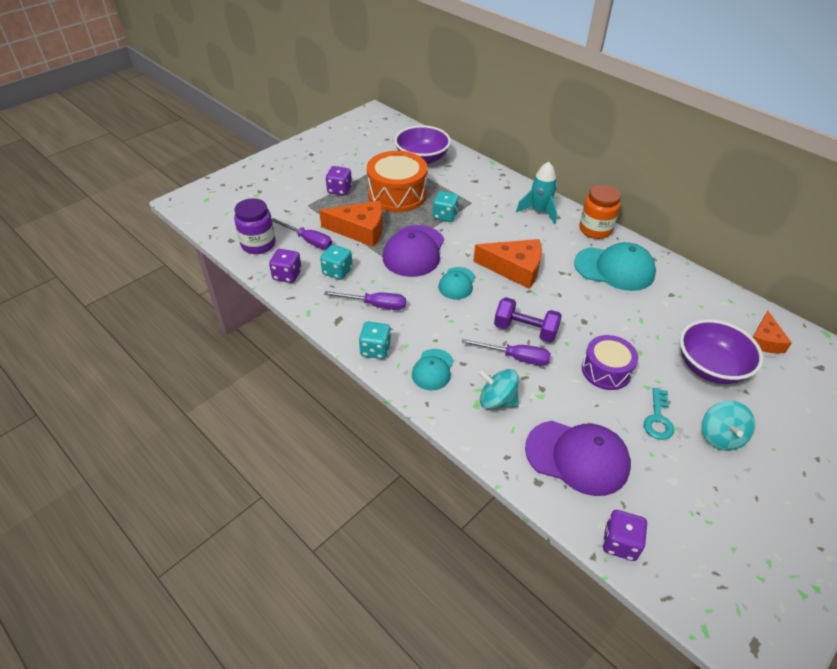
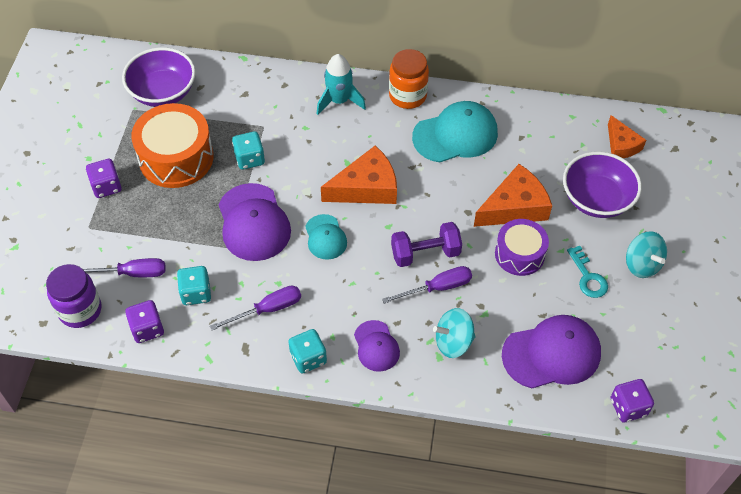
camera: 35 degrees left, 10 degrees up
orange cheese [319,200,383,247] -> orange cheese moved to [474,164,552,227]
turquoise cap [412,349,453,390] -> purple cap [354,320,400,372]

